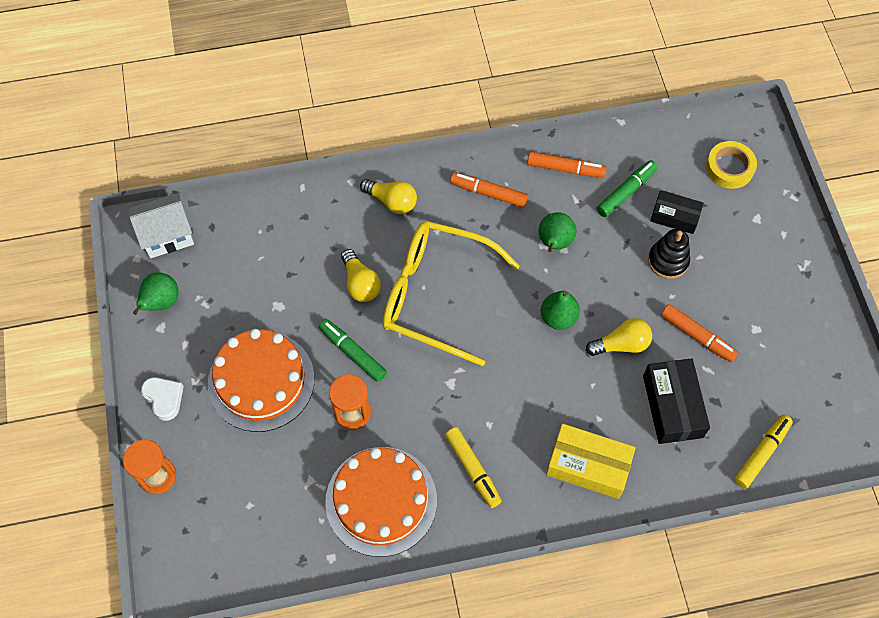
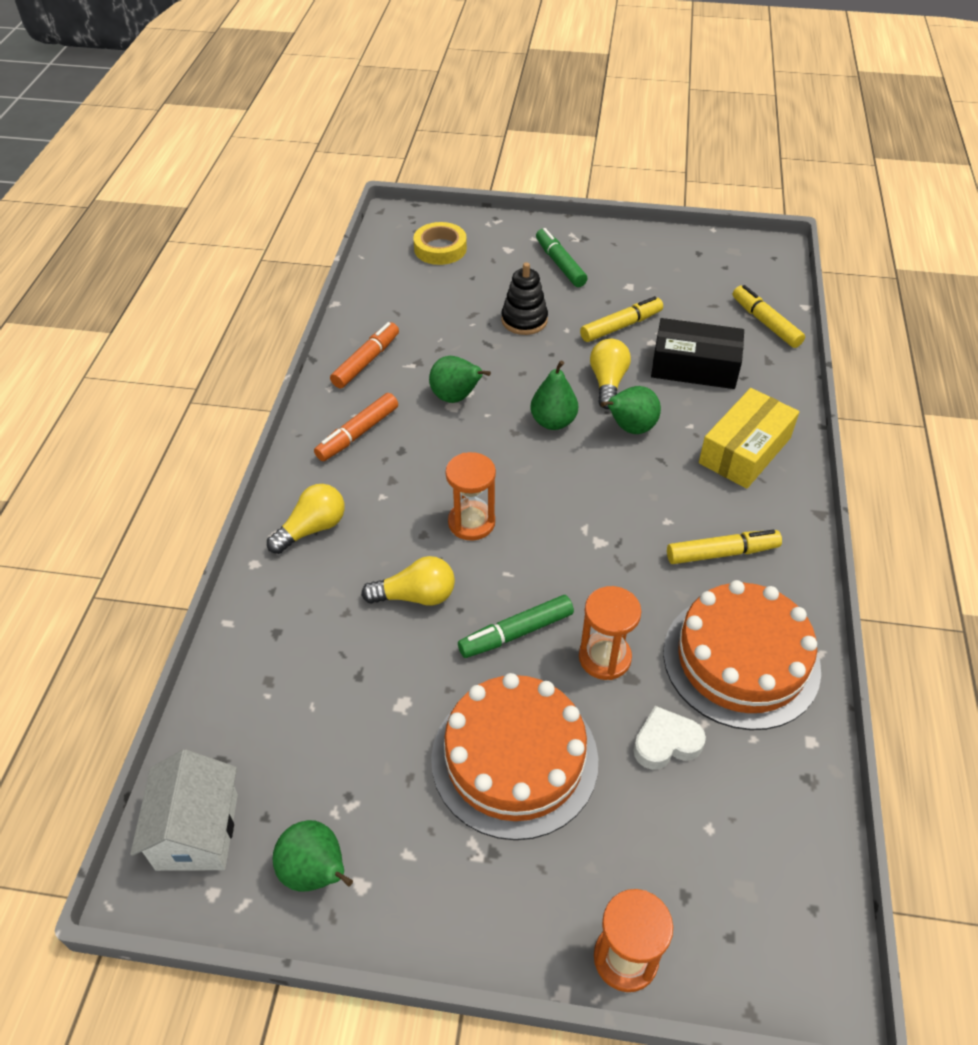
camera: 70 degrees left, 15 degrees down
white heart [141,377,184,421] -> white heart moved to [633,706,706,770]
yellow glasses [383,221,520,366] -> orange hourglass [446,452,496,541]
green marker [597,160,658,217] -> green marker moved to [536,228,587,287]
black box [650,190,704,234] -> none
orange marker [661,304,738,362] -> yellow marker [580,296,663,342]
none -> green pear [601,386,661,434]

